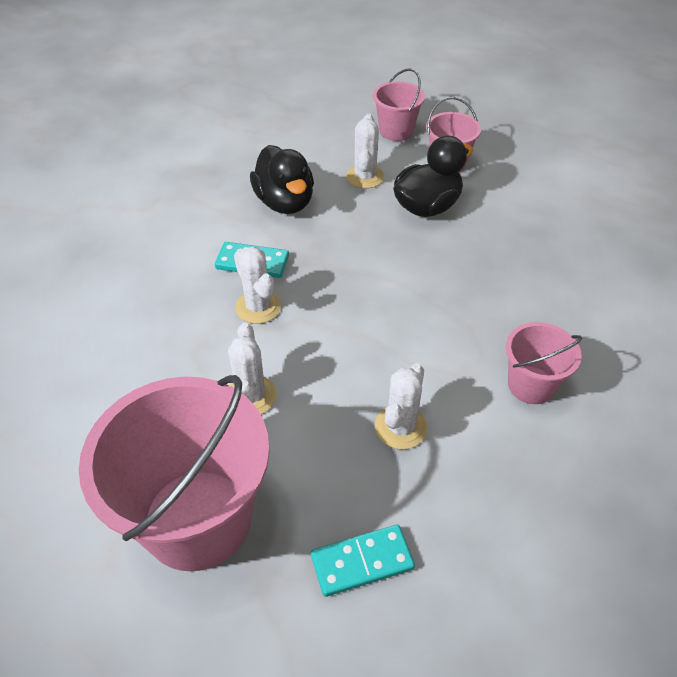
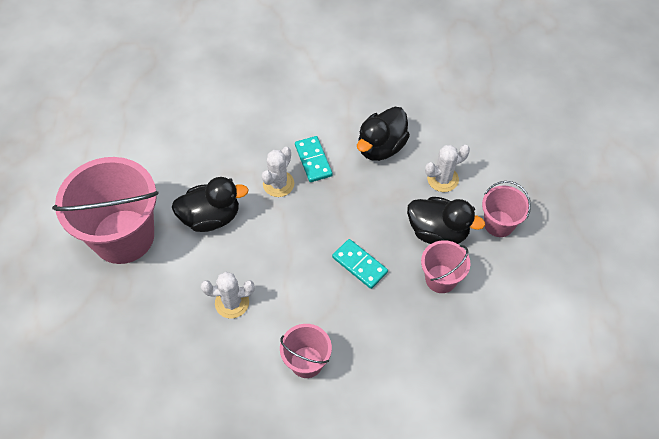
camera: 60 degrees right, 10 degrees up
white cactus [228,323,277,414] -> black duck [172,177,249,232]
turquoise domino [311,525,415,597] -> turquoise domino moved to [332,239,388,289]
pink bucket [373,68,425,141] -> pink bucket moved to [421,240,470,293]

